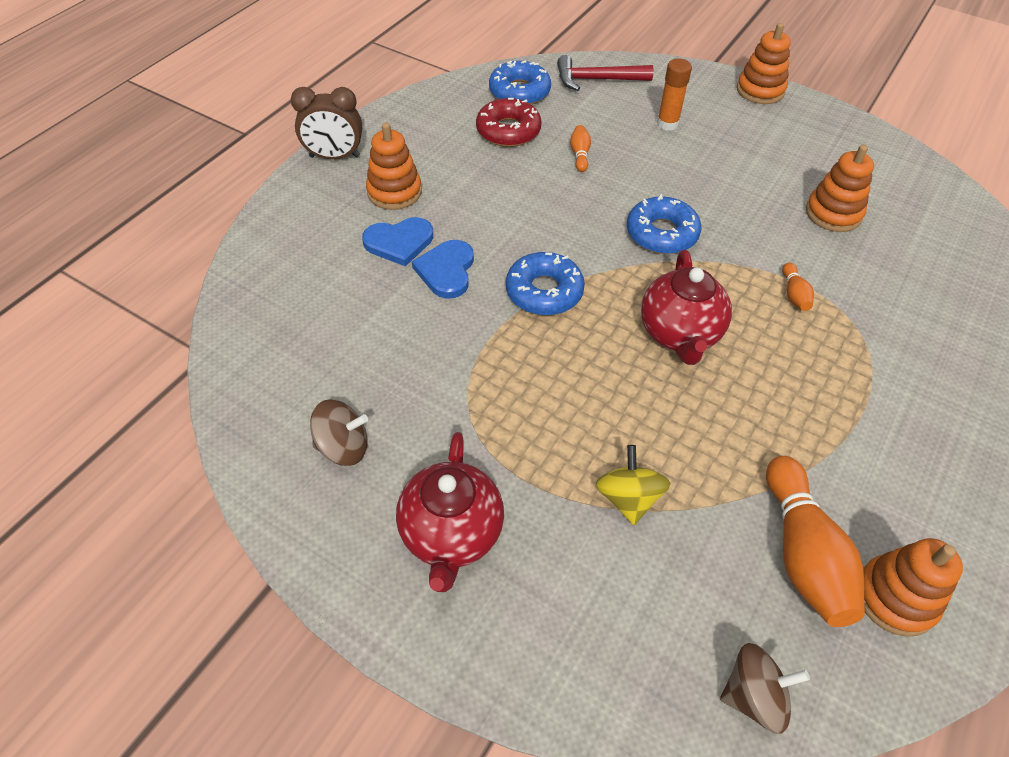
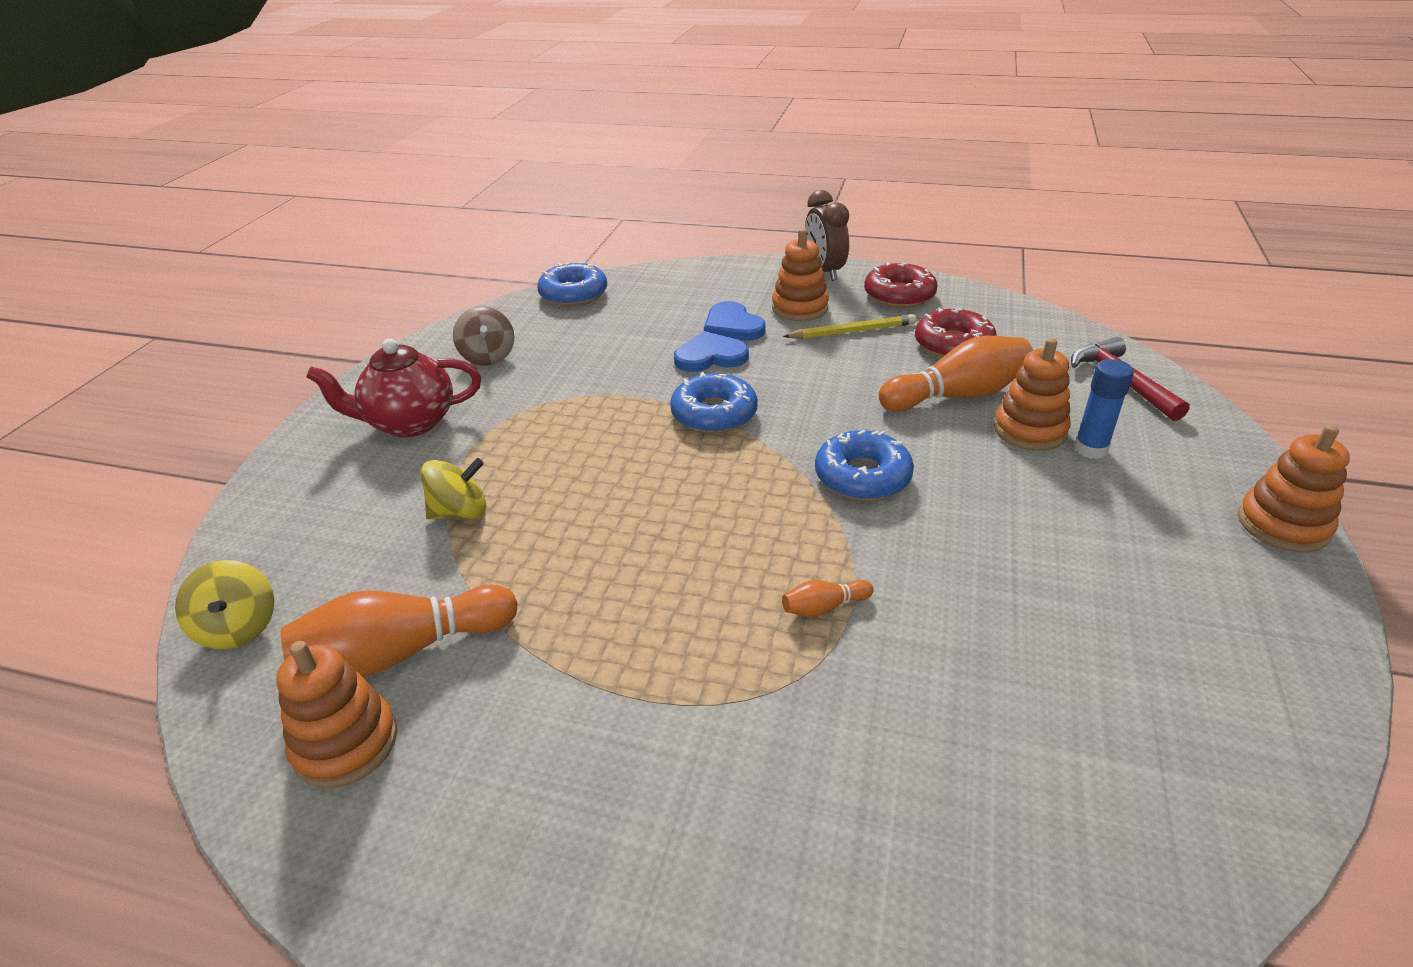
camera: 75 degrees right, 15 degrees down
blue donut [489,60,551,104] -> blue donut moved to [537,262,607,306]
orange bowling pin [570,125,591,172] -> orange bowling pin [879,336,1033,412], size x2.20
red teapot [641,250,732,365] -> none
orange glue stick [657,59,692,131] -> blue glue stick [1074,359,1134,459]
brown spinning top [720,643,810,734] -> yellow spinning top [175,560,274,649]
orange stacking toy [806,145,874,232] -> orange stacking toy moved to [994,338,1071,451]
none -> yellow pencil [783,314,916,339]
none -> red donut [864,262,938,308]

